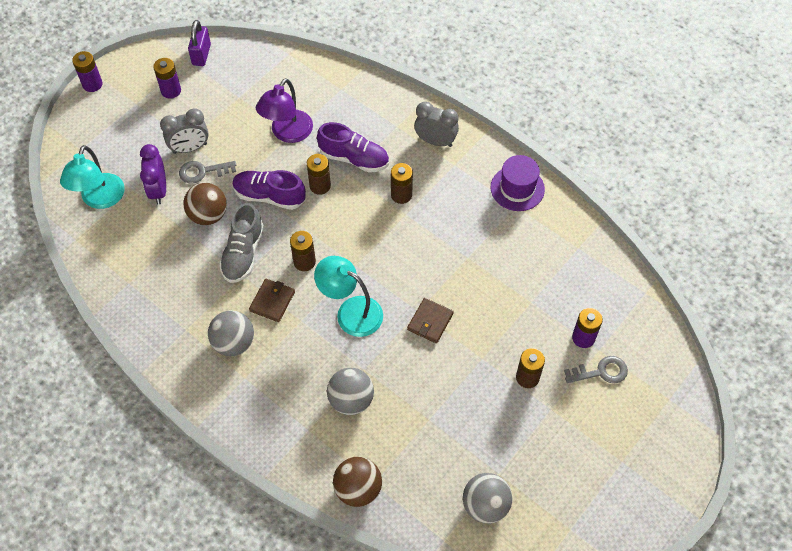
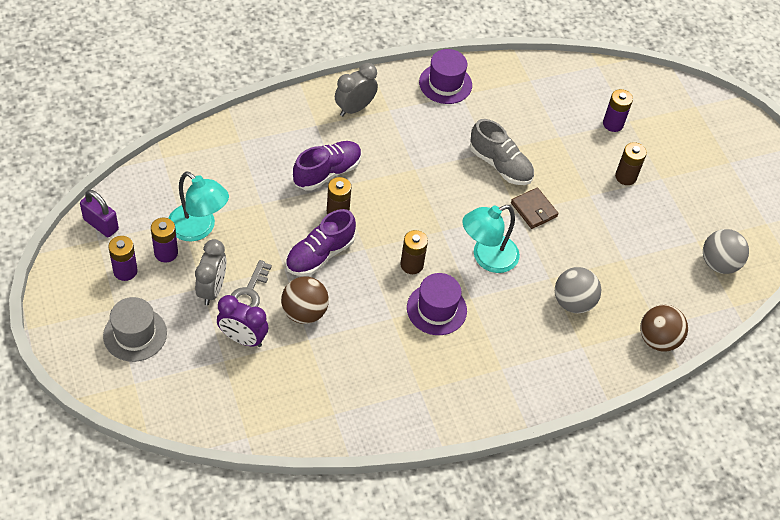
camera: 65 degrees left, 5 degrees down
turquoise lamp [60,145,125,209] -> turquoise lamp moved to [168,171,229,242]
purple battery [72,51,103,92] -> purple battery moved to [151,218,178,262]
grey ball [208,310,254,356] -> none
grey shoe [219,203,264,283] -> grey shoe moved to [470,119,534,185]
brown wallet [249,279,295,322] -> purple hat [407,273,467,335]
purple lamp [256,78,313,143] -> none
brown battery [391,163,413,204] -> none
grey key [564,356,628,383] -> none
none -> grey hat [103,297,167,362]

